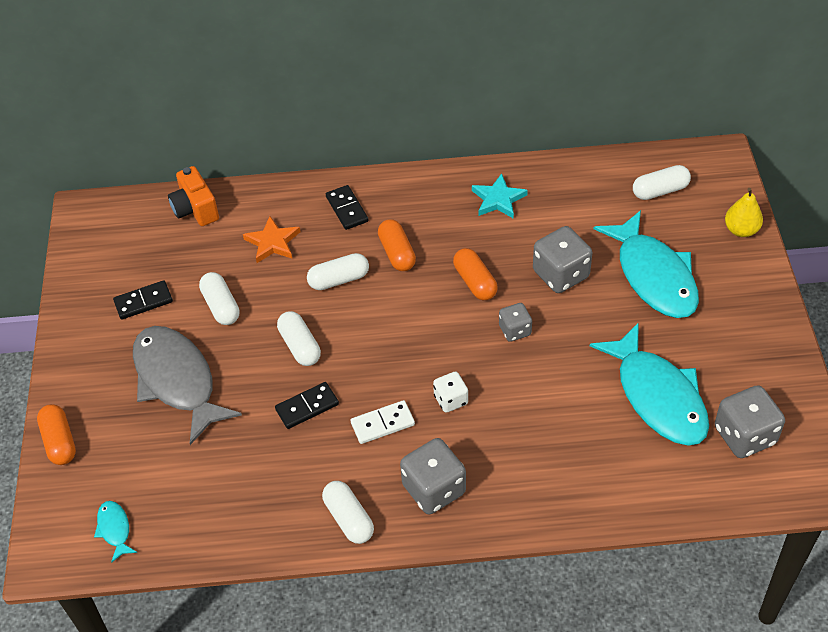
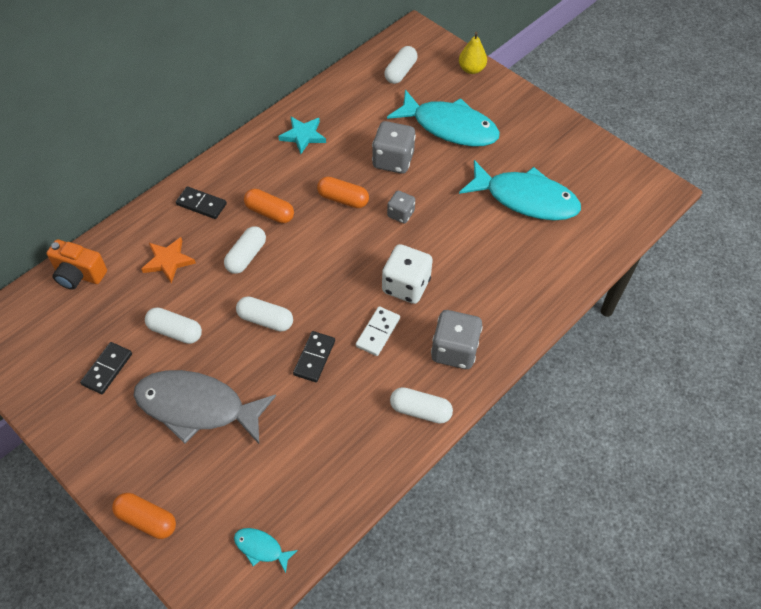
camera: 45 degrees left, 5 degrees up
white dice [433,371,468,413] -> white dice [382,244,433,304], size x1.71
grey dice [715,385,785,458] -> none

